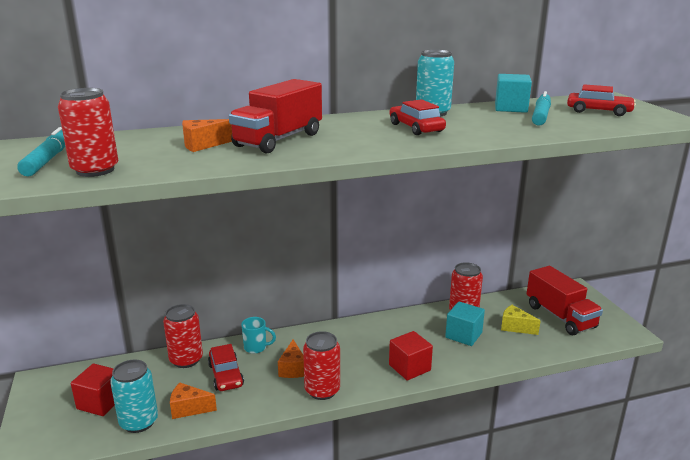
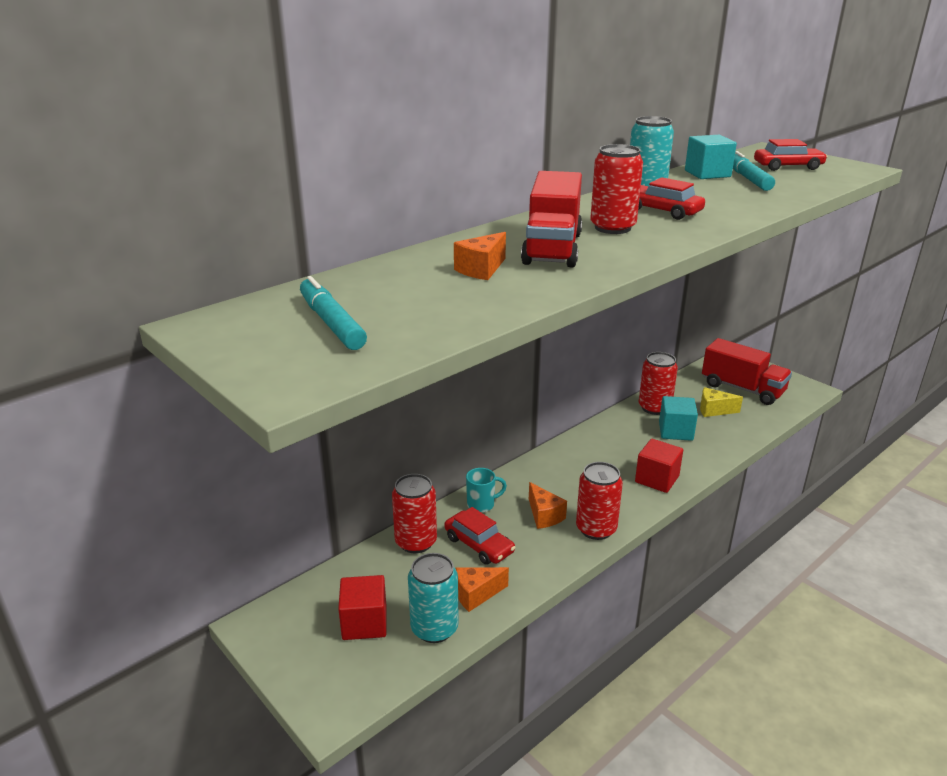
camera: 25 degrees left, 5 degrees up
red can [58,88,118,177] -> red can moved to [590,144,643,234]

